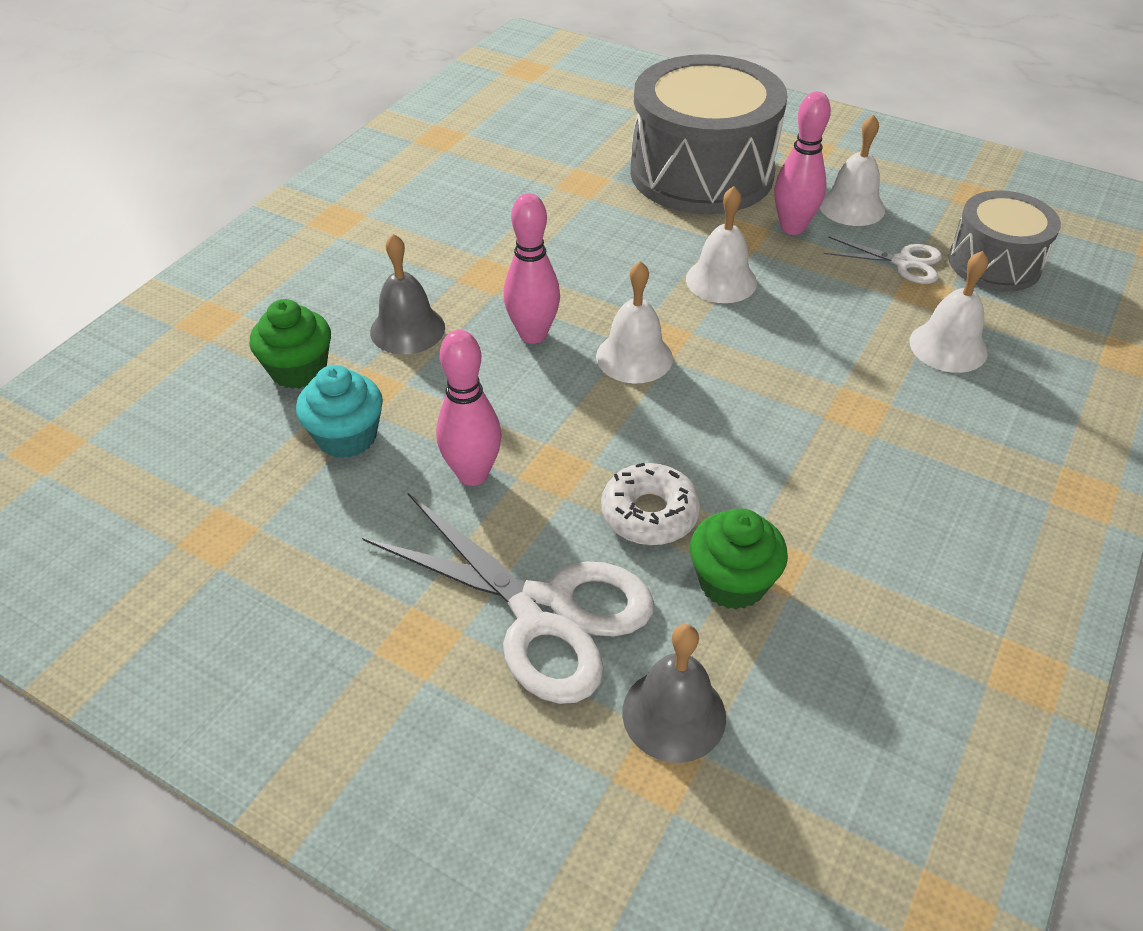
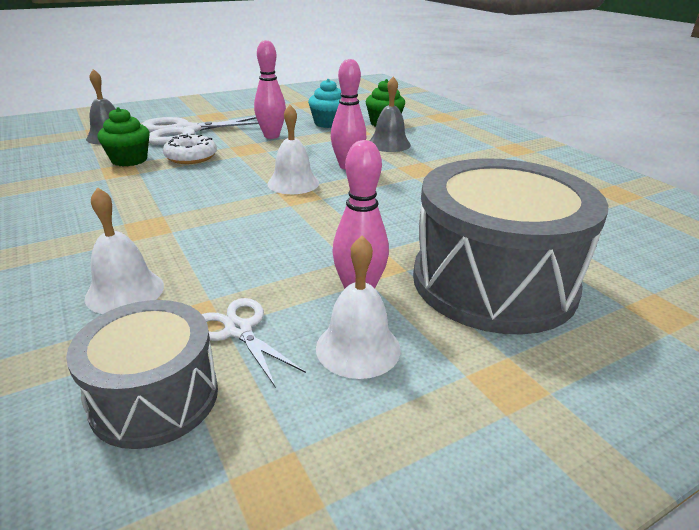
camera: 120 degrees right, 15 degrees down
white bell [686,186,757,303] -> none
white scissors [823,236,942,284] -> white scissors turned 90 degrees clockwise [202,298,306,388]

